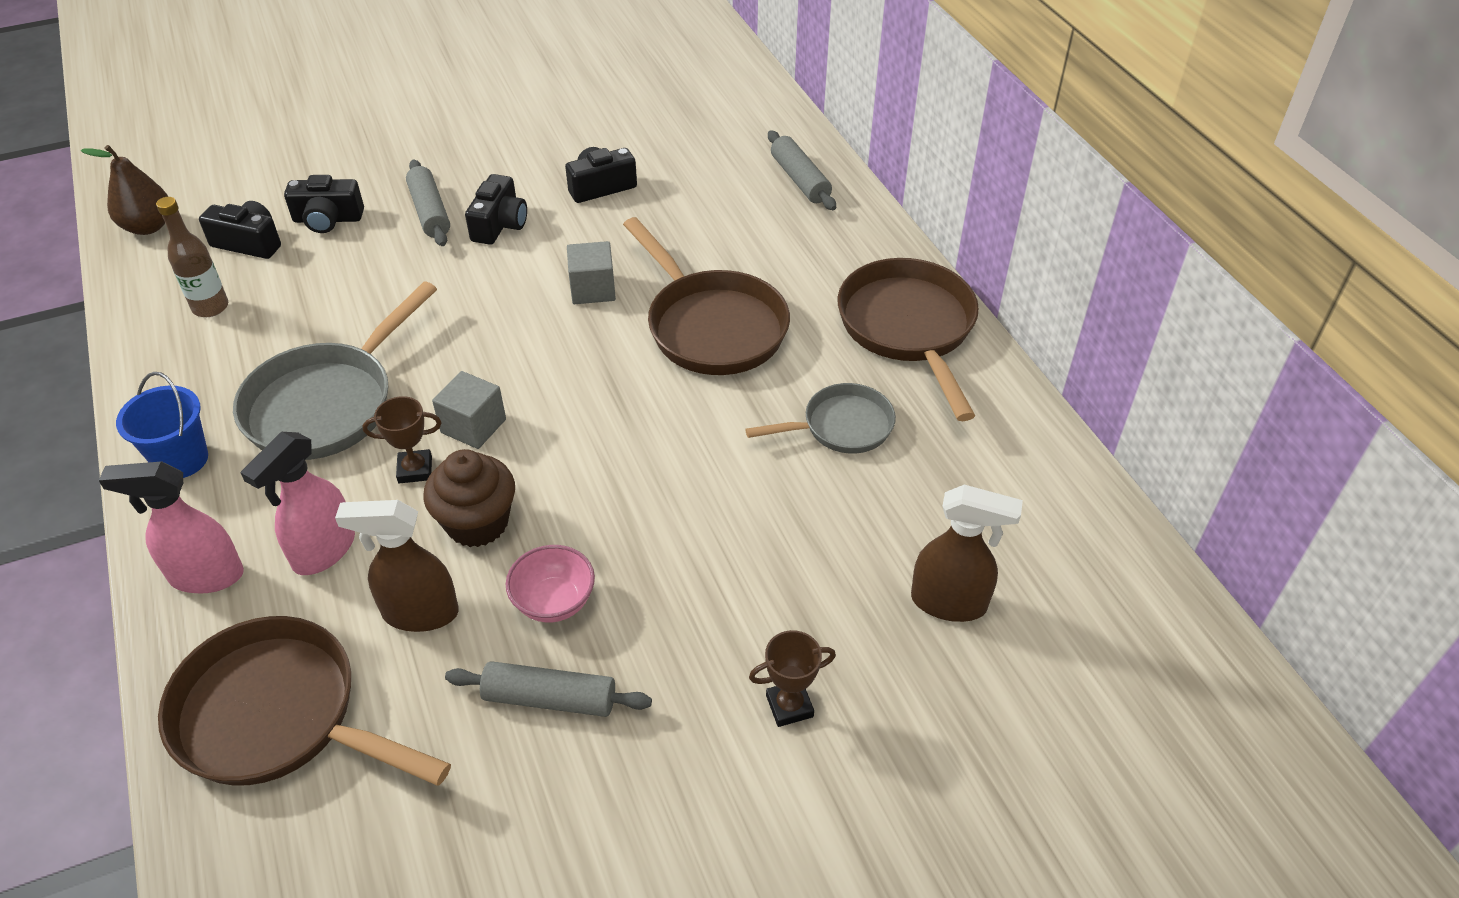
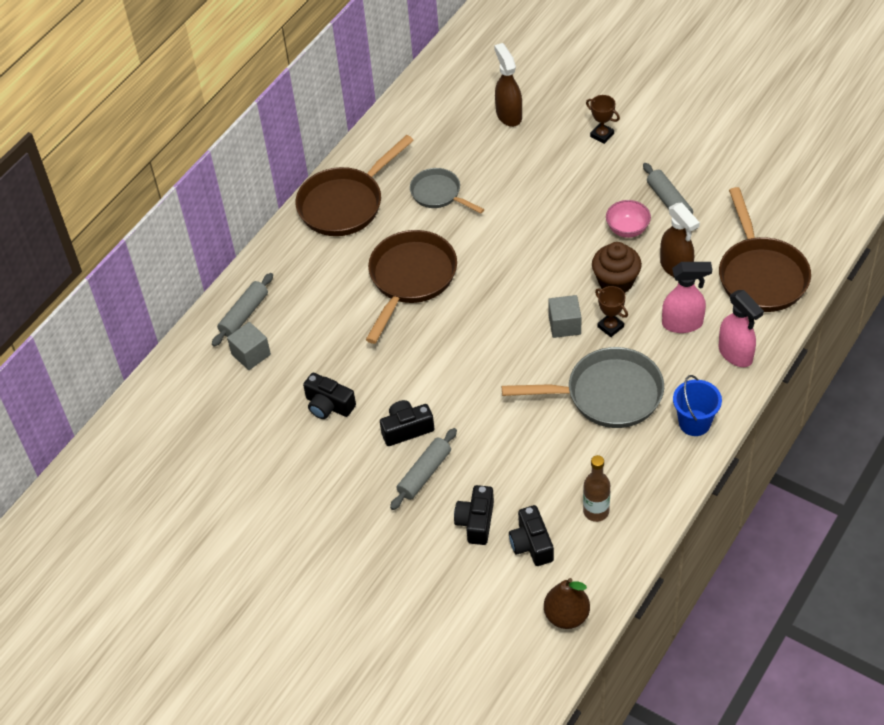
camera: 120 degrees left, 5 degrees up
black camera [284,175,364,233] -> black camera turned 135 degrees counterclockwise [454,485,494,545]
grey cube [567,241,616,304] -> grey cube moved to [227,322,271,370]

